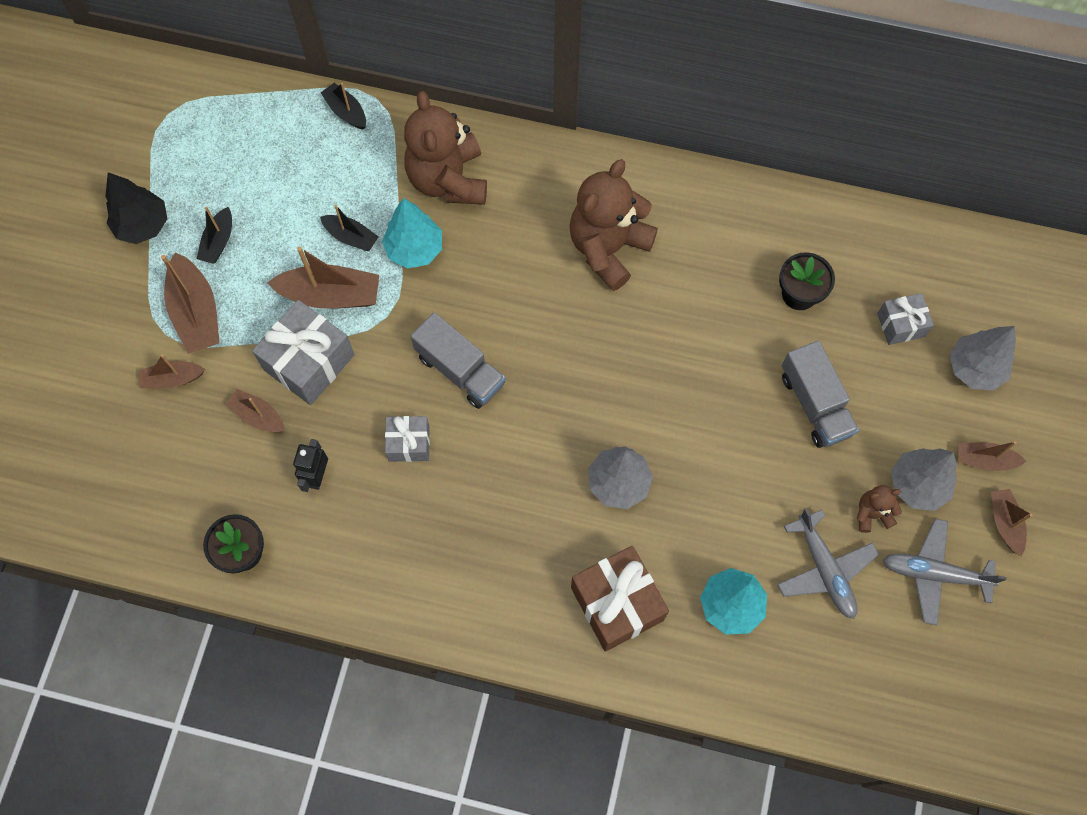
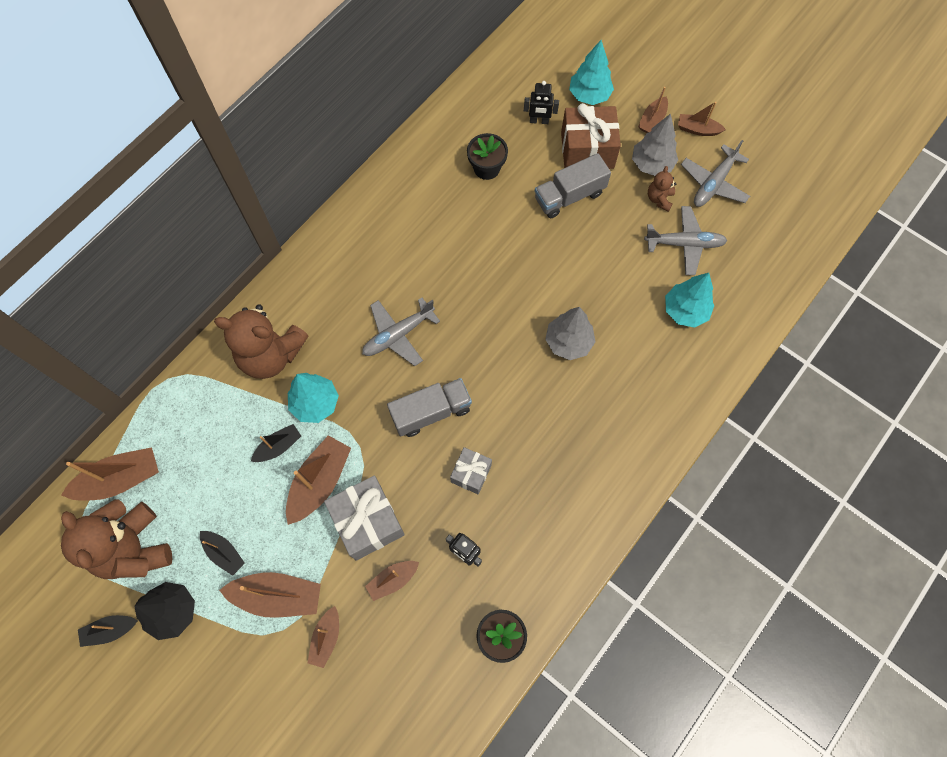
camera: 65 degrees left, 0 degrees up
black boat [320,83,366,130] -> black boat moved to [78,615,138,647]
brown teddy bear [569,159,658,291] -> brown teddy bear moved to [61,499,173,579]
brown gift [571,546,669,652] -> brown gift moved to [561,103,621,169]
grey truck [782,341,859,448] -> grey truck turned 150 degrees clockwise [535,153,611,218]
grey gift [877,293,934,345] -> black robot [524,81,559,124]
grey tree [950,326,1016,391] -> turquoise tree [569,40,614,105]
none -> brown boat [61,447,159,501]
none -> grey plane [362,298,440,366]

